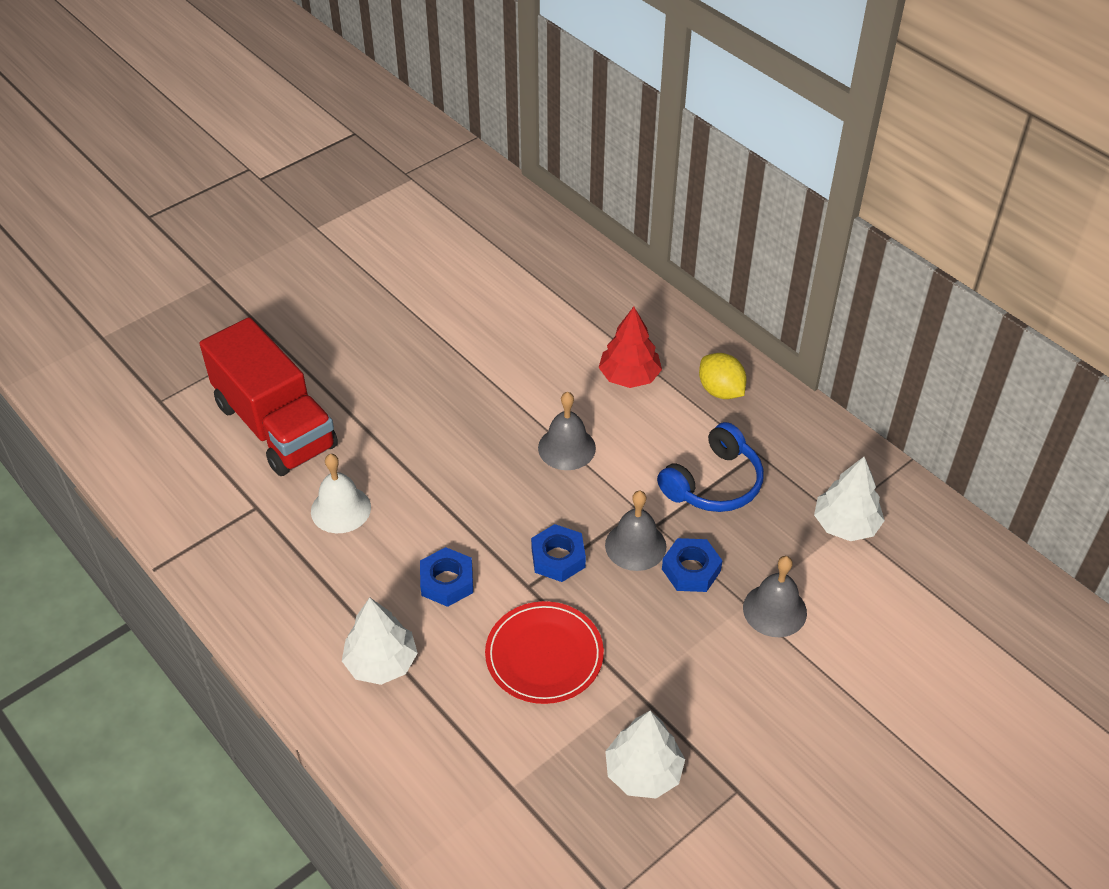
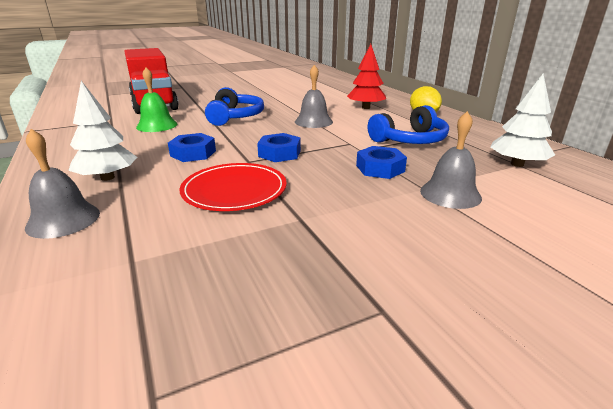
camera: 15 degrees right, 20 degrees down
white bell [311,454,371,533] -> green bell [136,68,177,132]
grey bell [605,491,666,571] -> grey bell moved to [25,129,100,239]
white tree [605,711,685,798] -> none
none -> blue headphones [205,87,264,126]

